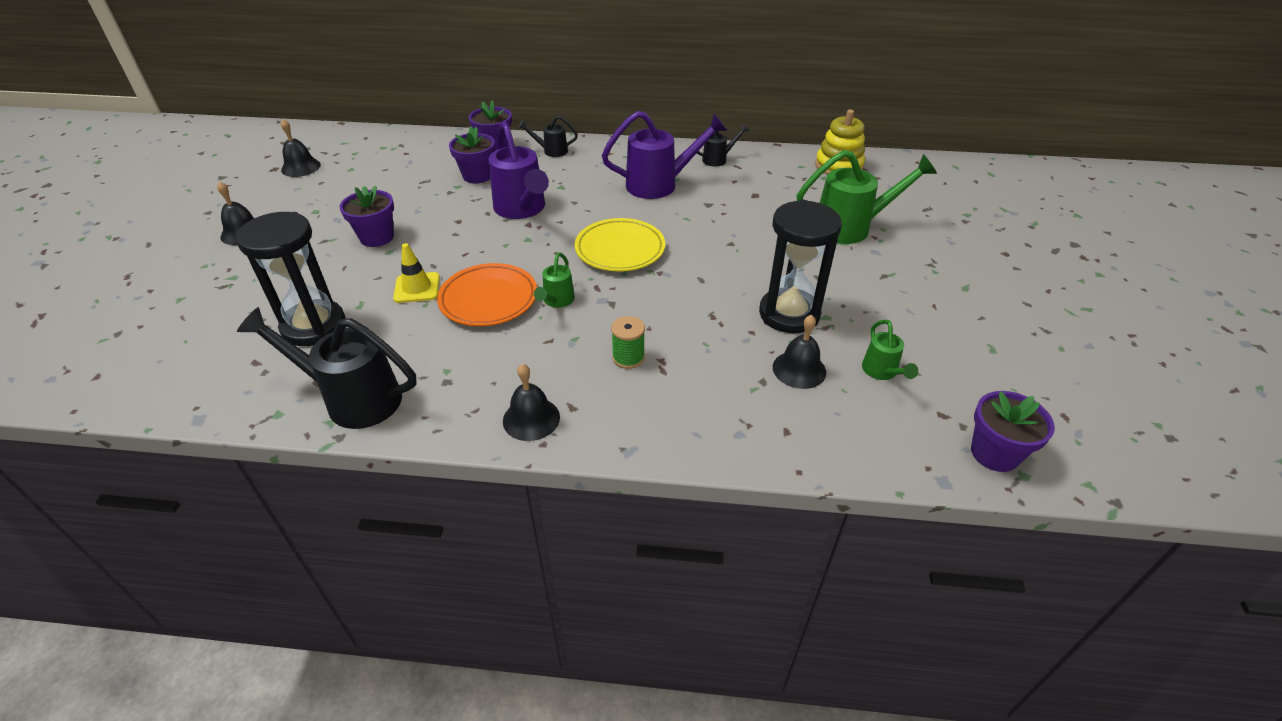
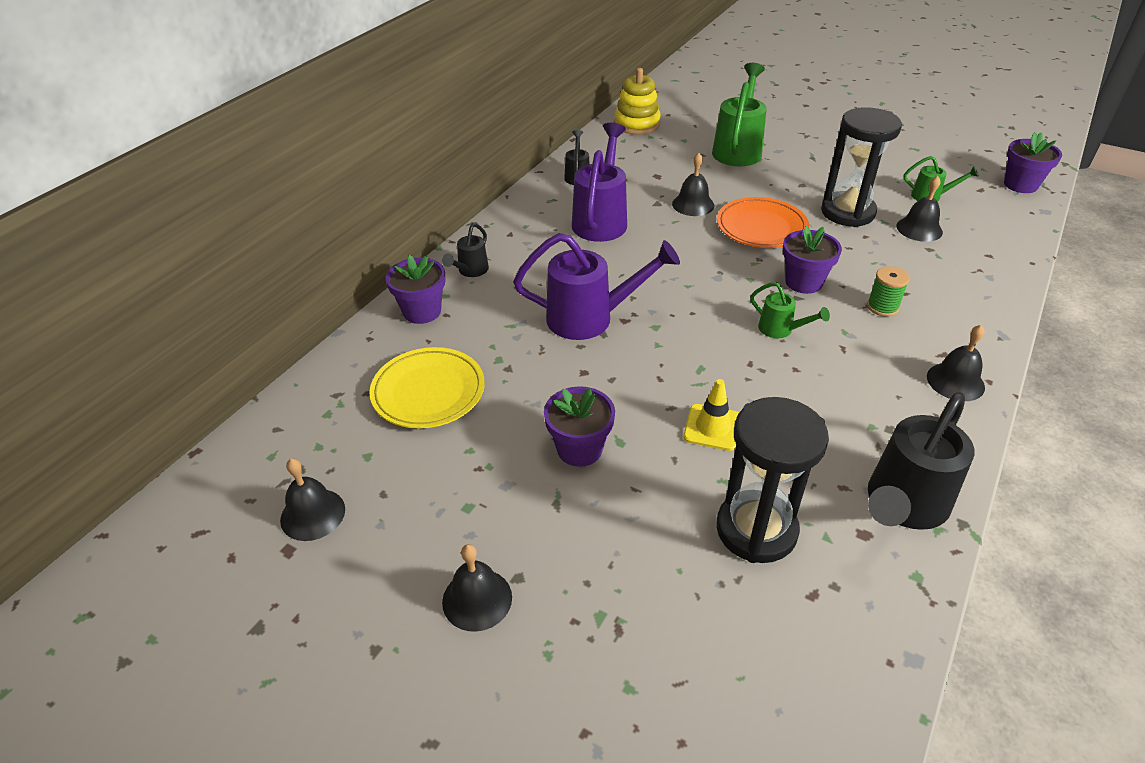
camera: 65 degrees left, 0 degrees up
orange plate [437,263,537,326] -> orange plate moved to [717,197,809,248]
purple flower pot [449,126,495,183] -> purple flower pot moved to [783,226,842,294]
yellow plate [575,218,665,272] -> yellow plate moved to [369,347,485,428]
none -> black bell [672,153,714,216]

